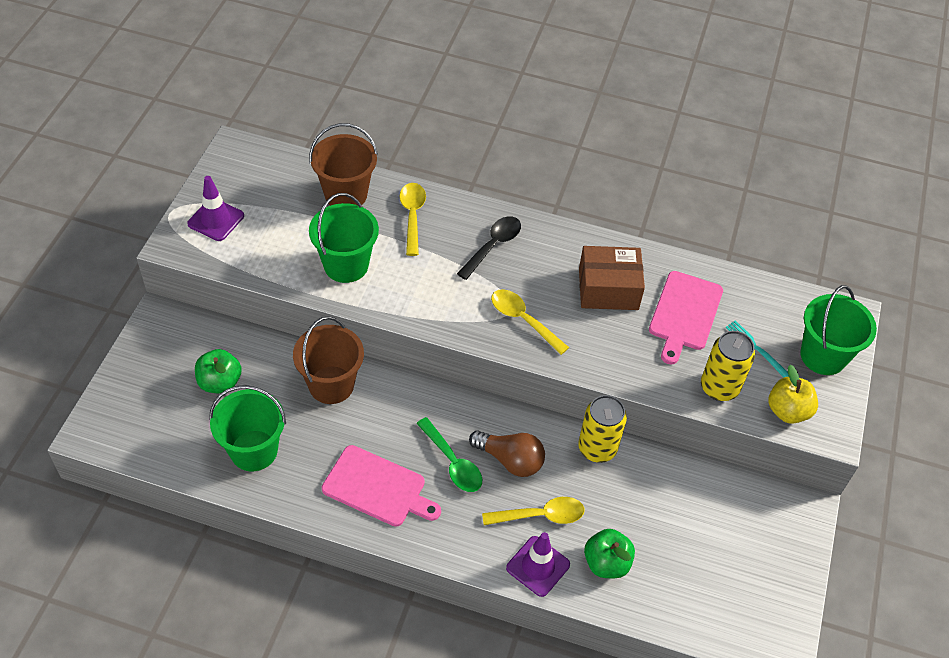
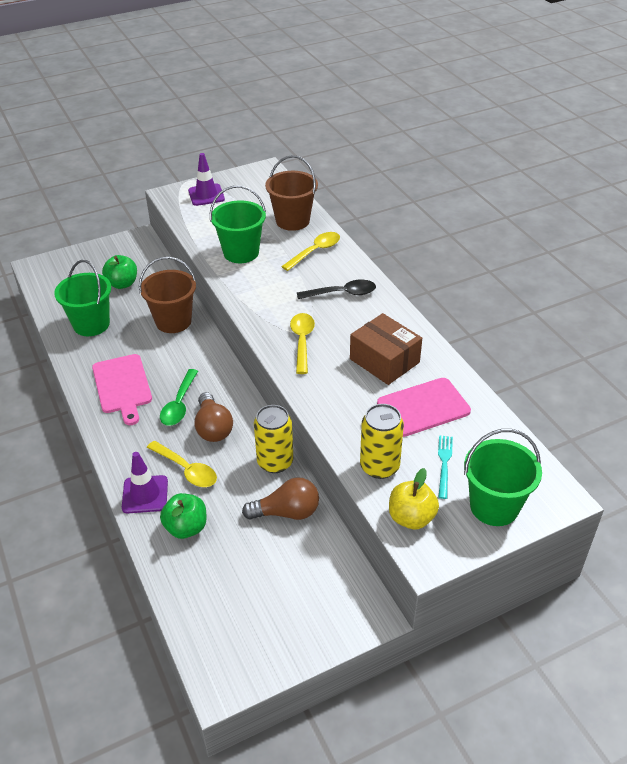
camera: 50 degrees right, 10 degrees down
none -> brown light bulb [242,477,319,520]

